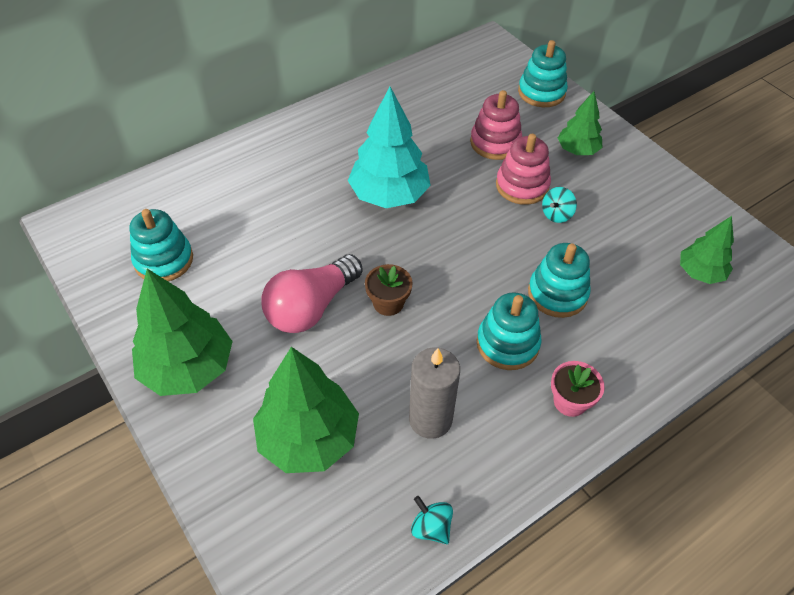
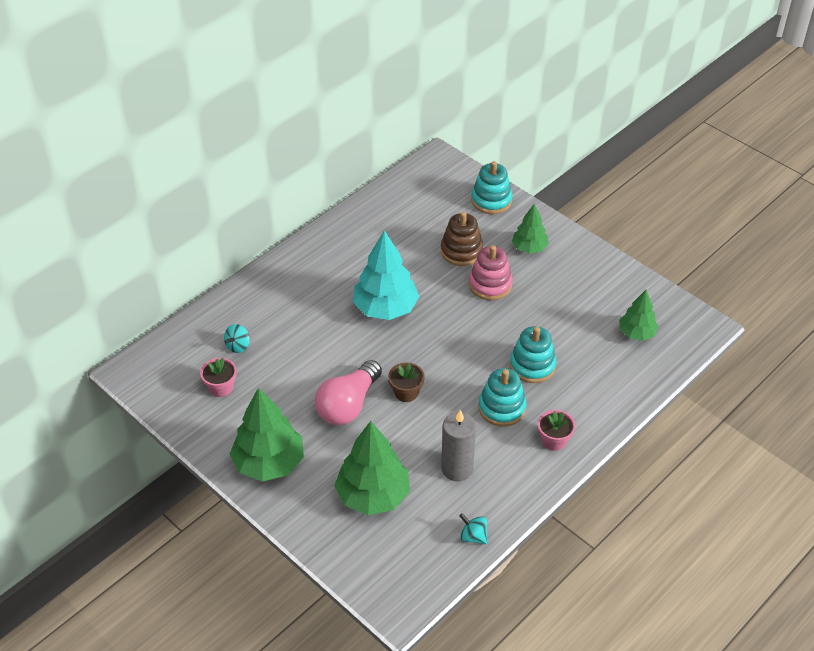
camera: 10 degrees left, 5 degrees down
turquoise stacking toy [130,209,193,281] -> pink flower pot [200,358,237,397]
pink stacking toy [470,90,522,160] -> brown stacking toy [441,212,483,266]
turquoise spinning top [542,187,577,223] -> turquoise spinning top moved to [224,324,250,353]

